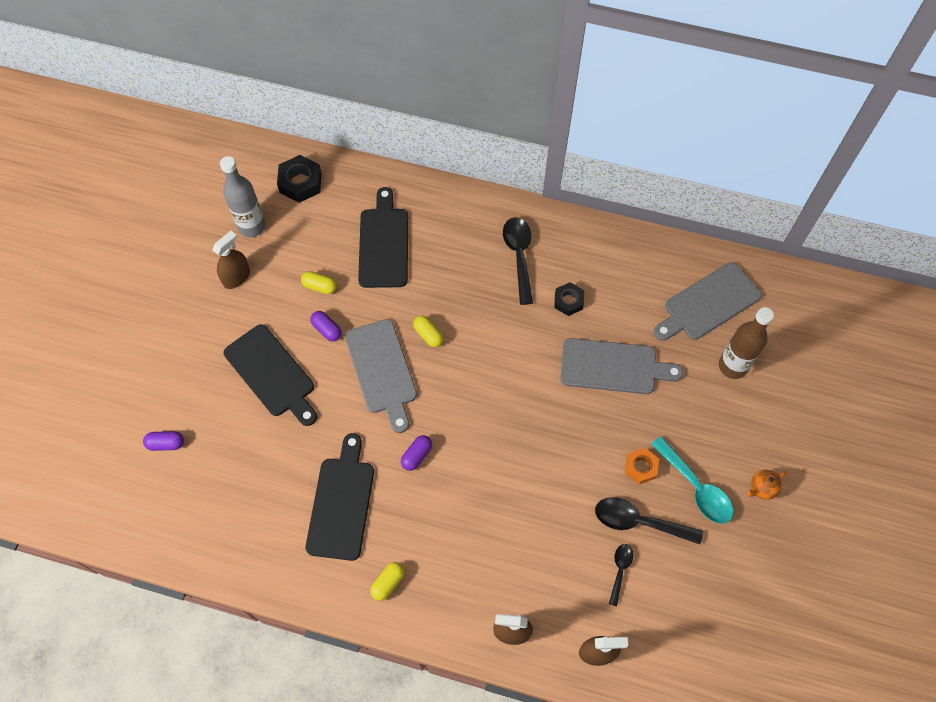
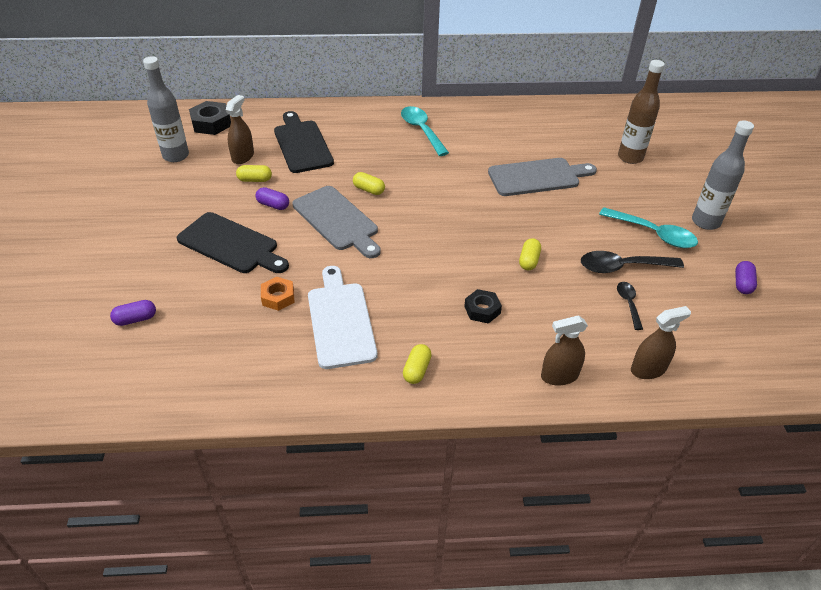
camera: 20 degrees left, 20 degrees down
brown spray bottle [212,231,250,289] -> brown spray bottle moved to [226,95,254,164]
black cutting board [305,433,374,561] -> white cutting board [308,266,377,369]
purple capsule [401,435,432,471] -> purple capsule moved to [735,261,757,294]
black spoon [503,217,533,305] -> turquoise spoon [401,106,449,156]
black nut [554,282,584,316] -> black nut moved to [464,289,502,324]
orange nut [625,448,659,484] -> orange nut moved to [261,277,295,311]
grey cutting board [654,262,762,341] -> none
orange teapot [747,470,787,500] -> grey bottle [692,120,754,230]
none -> yellow capsule [519,238,541,270]

